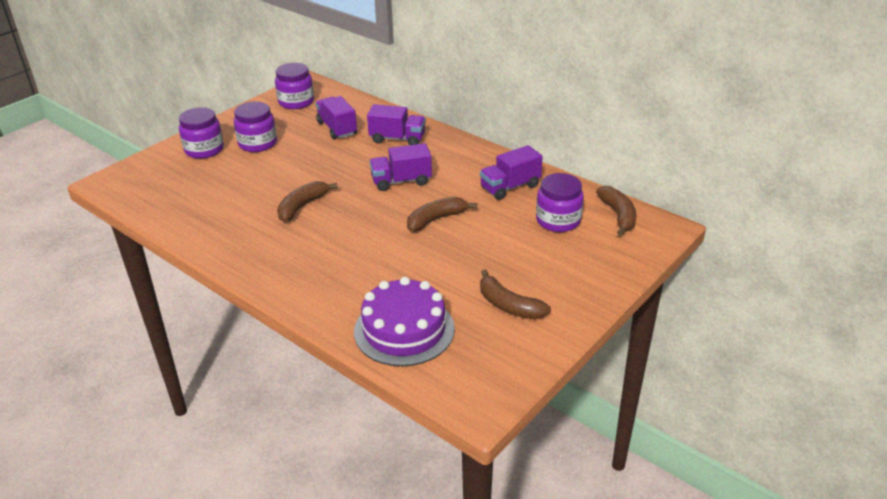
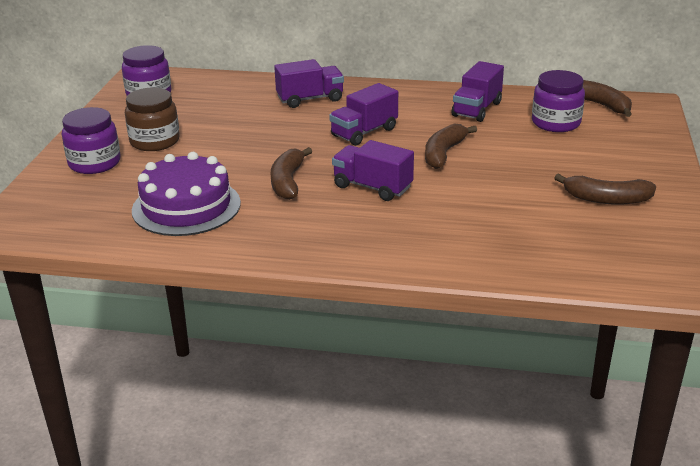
camera: 30 degrees left, 5 degrees down
purple jar [234,102,277,152] -> brown jar [125,88,180,151]
purple truck [316,96,357,140] -> purple truck moved to [332,140,414,201]
purple cake [354,277,455,366] -> purple cake moved to [132,152,241,236]

